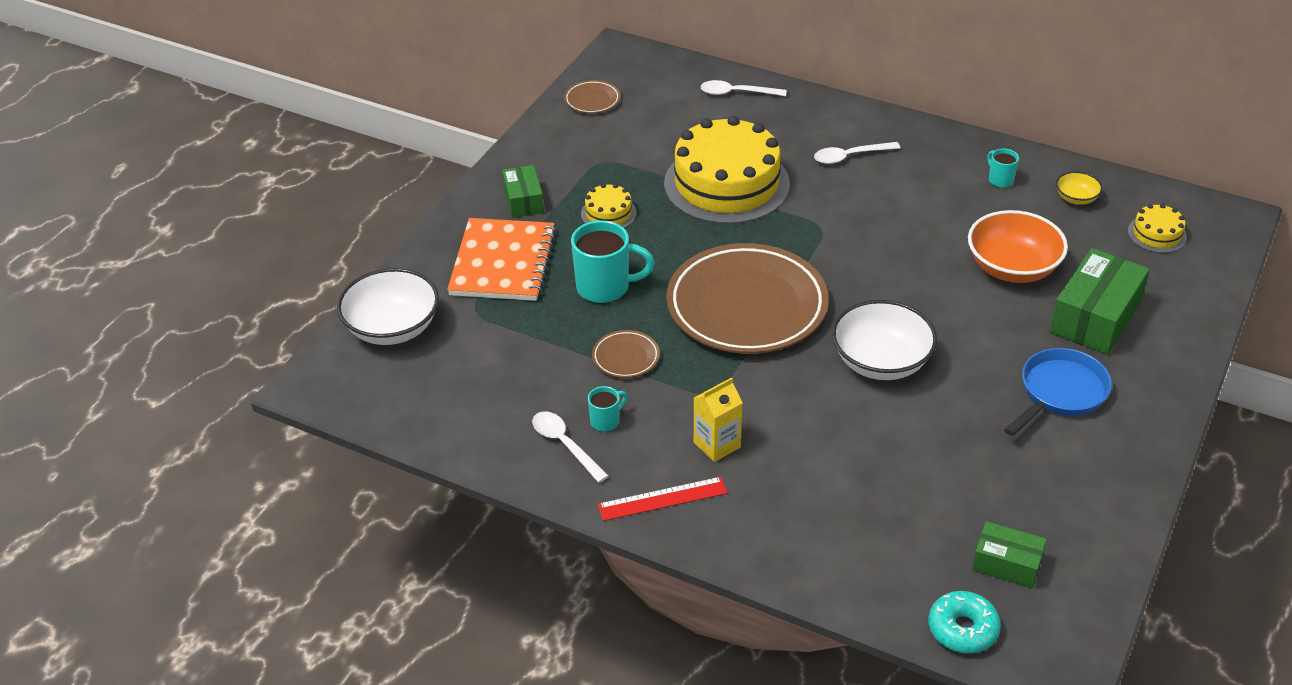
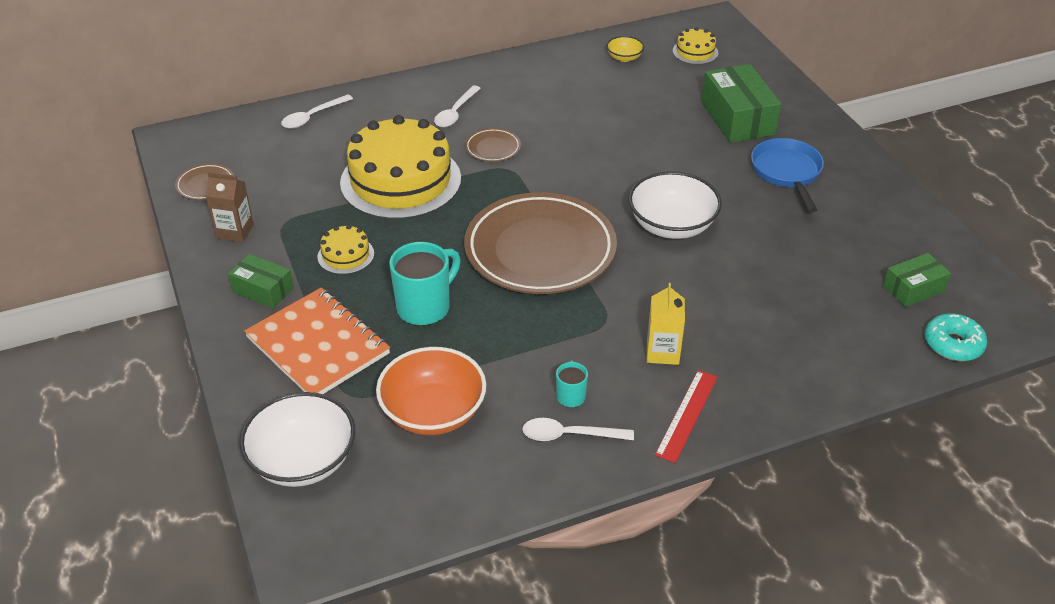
camera: 50 degrees left, 0 degrees up
brown plate [592,330,660,378] -> brown plate moved to [465,128,521,162]
orange bowl [968,210,1068,283] -> orange bowl moved to [376,347,486,435]
turquoise mug [987,149,1019,188] -> none
none -> brown carton [205,172,254,242]

